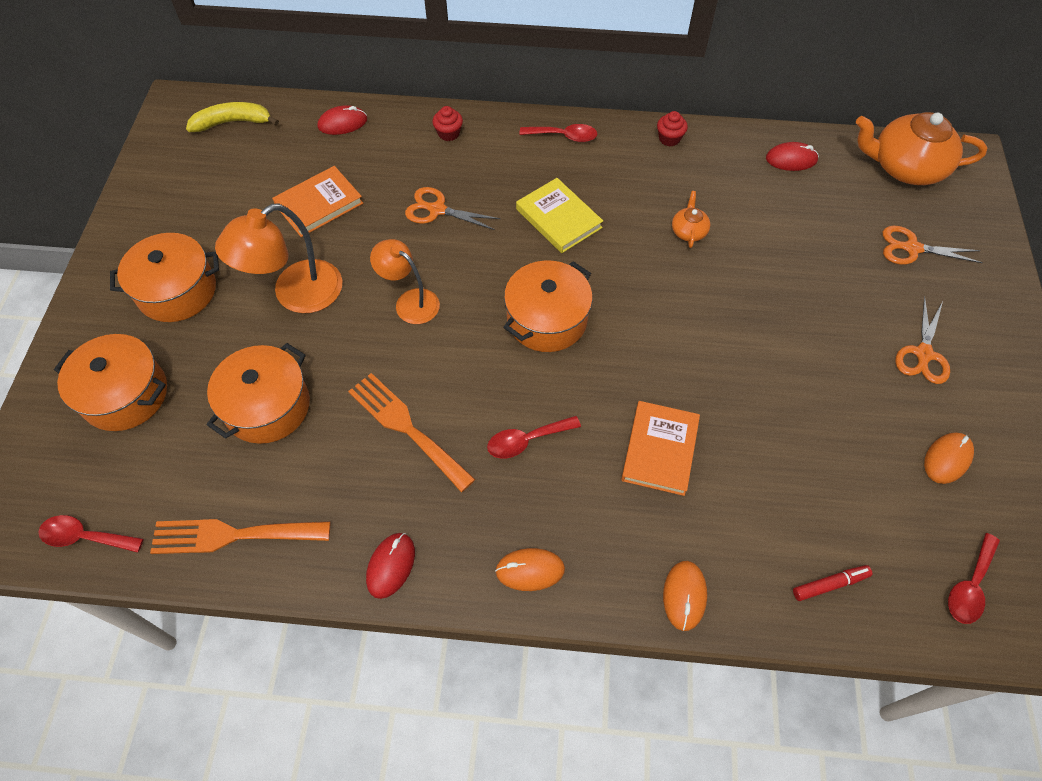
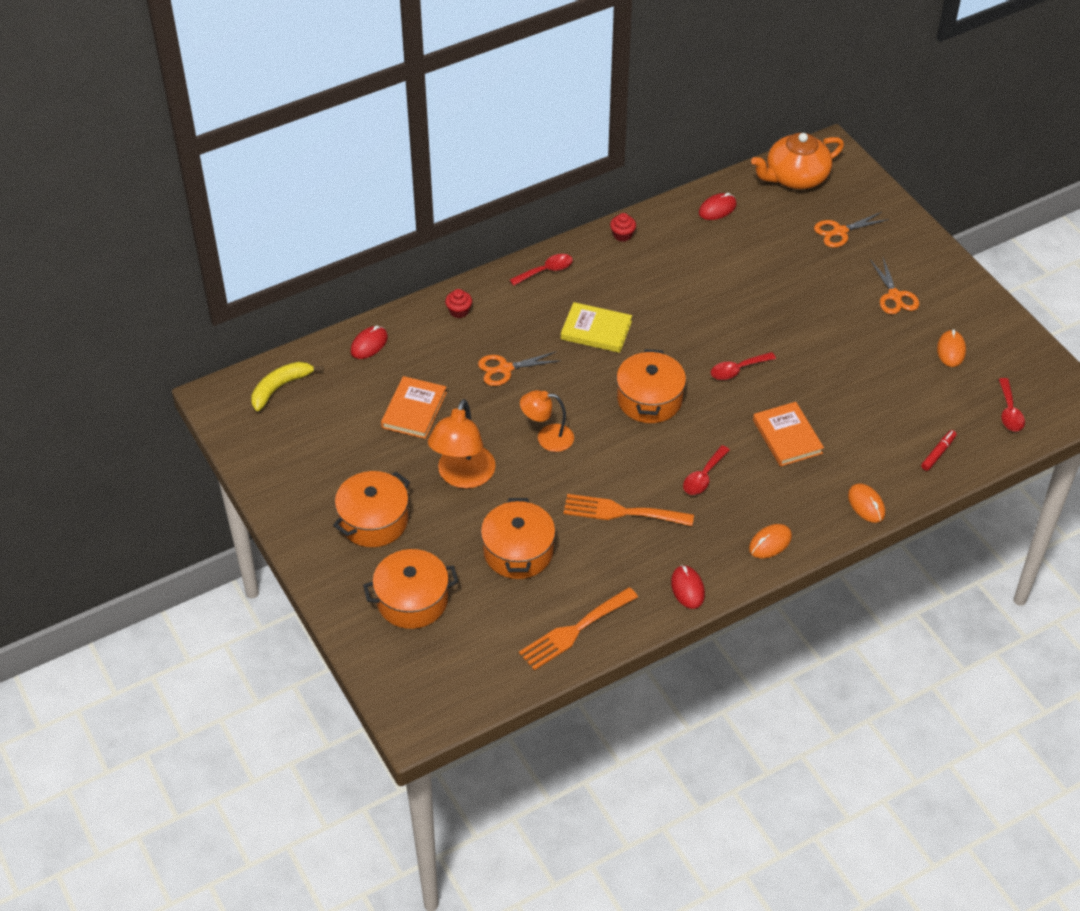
camera: 35 degrees left, 10 degrees down
red spoon [38,515,144,553] -> red spoon moved to [711,352,776,380]
orange teapot [672,191,710,248] -> none

